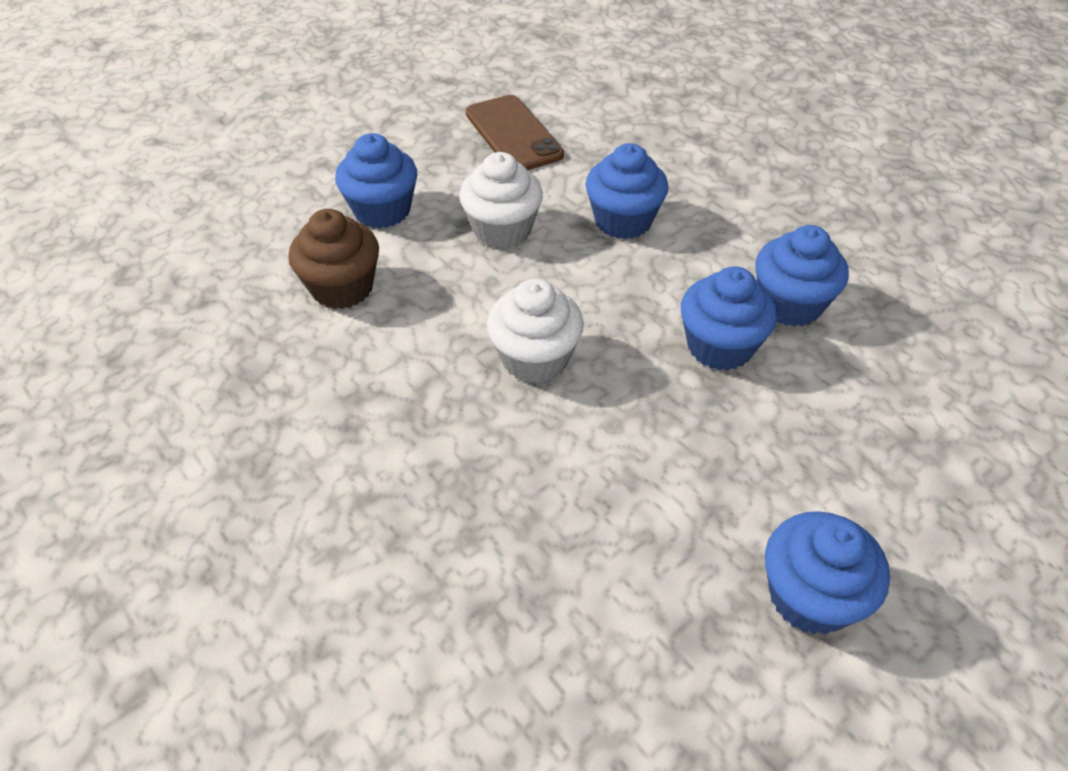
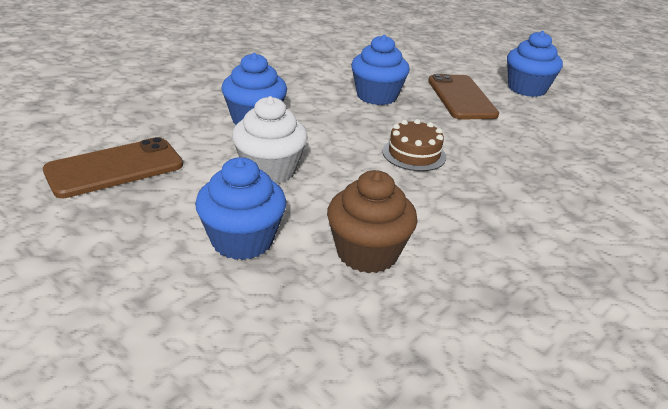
camera: 100 degrees left, 15 degrees down
white cupcake [487,278,584,383] -> brown cake [382,119,446,171]
blue cupcake [756,225,849,327] -> none
none -> brown phone [428,74,499,119]

